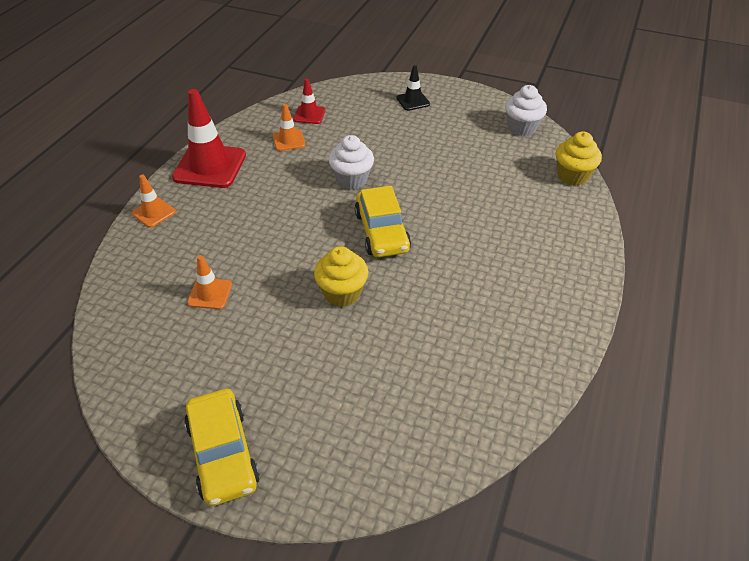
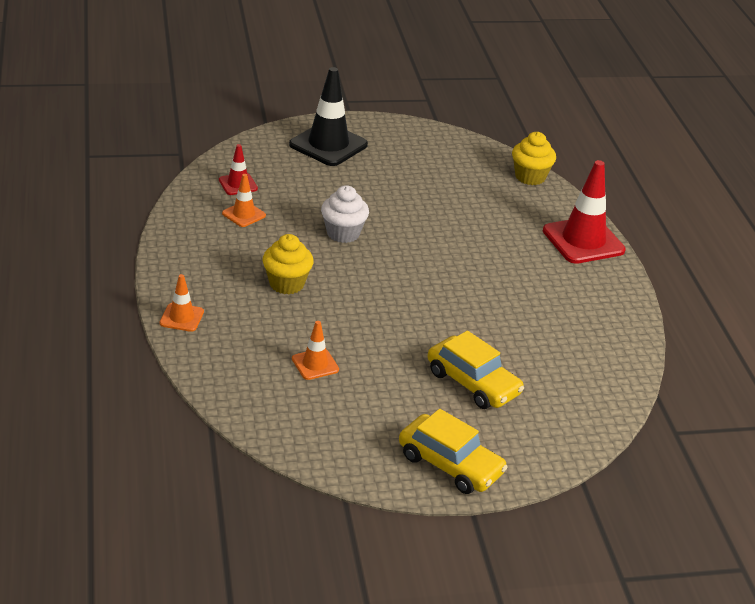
camera: 35 degrees left, 10 degrees down
red traffic cone [172,89,246,188] -> red traffic cone moved to [543,160,626,264]
yellow cupcake [314,246,368,307] -> yellow cupcake moved to [263,234,314,294]
yellow car [354,186,411,257] -> yellow car moved to [427,330,524,409]
black traffic cone [396,65,430,111] -> black traffic cone [289,67,368,166], size x1.96
white cupcake [505,85,547,136] -> none

